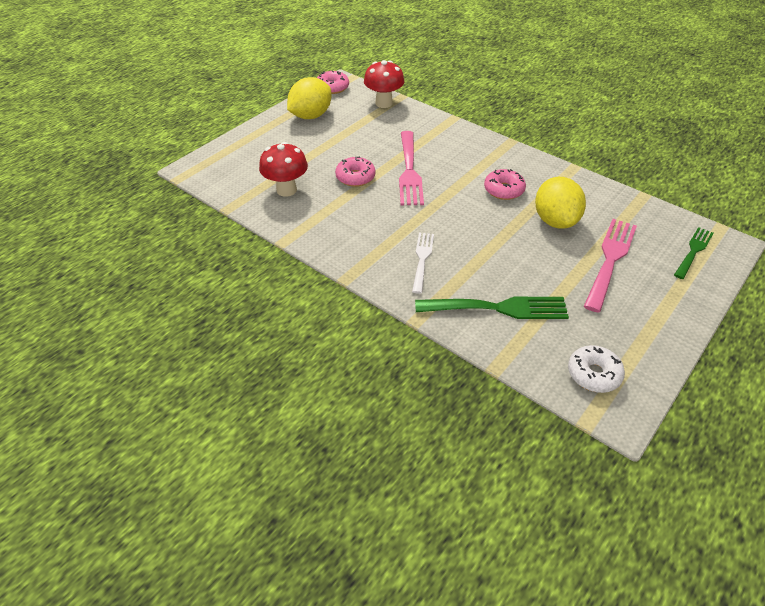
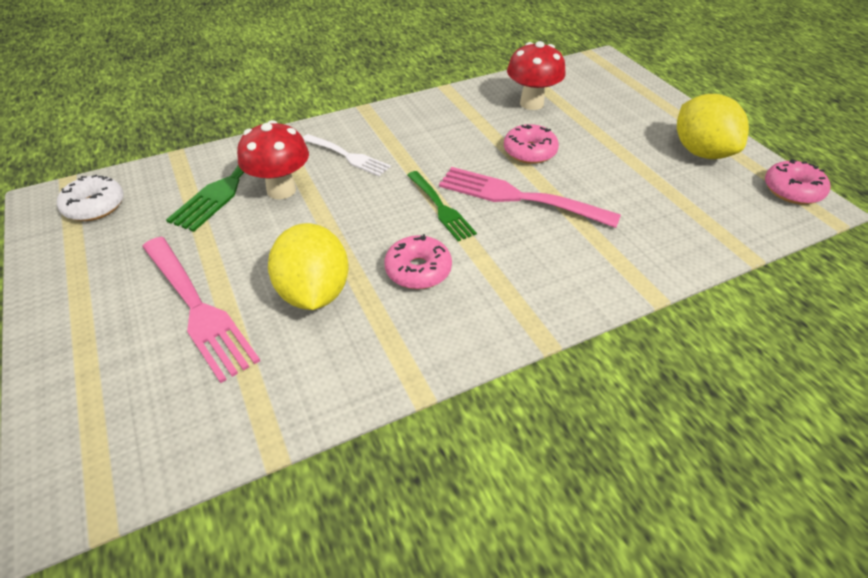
camera: 115 degrees right, 0 degrees up
red mushroom [364,60,405,108] -> red mushroom moved to [237,120,309,200]
yellow lemon [535,177,586,229] -> yellow lemon turned 60 degrees clockwise [268,223,349,310]
green fork [674,227,714,279] -> green fork moved to [407,171,477,241]

